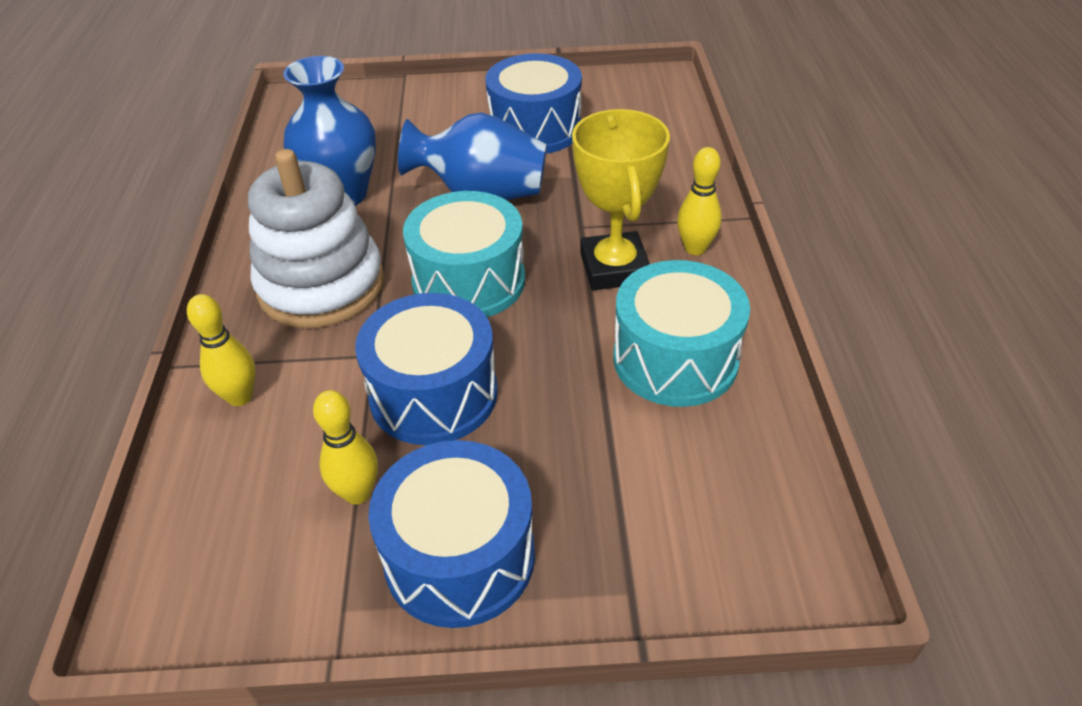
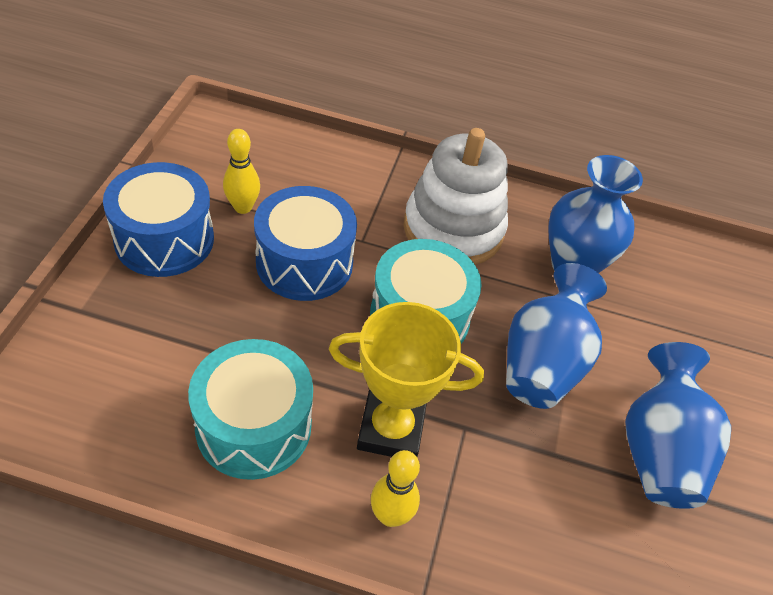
camera: 100 degrees right, 5 degrees up
yellow bowling pin [187,294,256,406] -> none
blue drum [485,53,582,154] -> blue vase [625,342,731,509]

